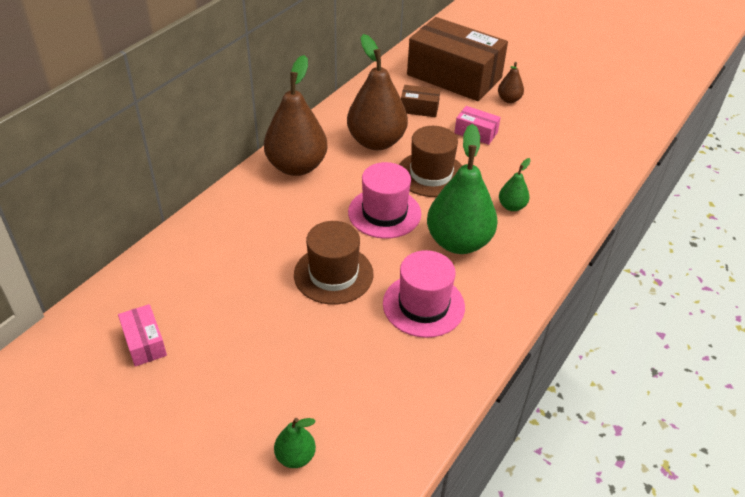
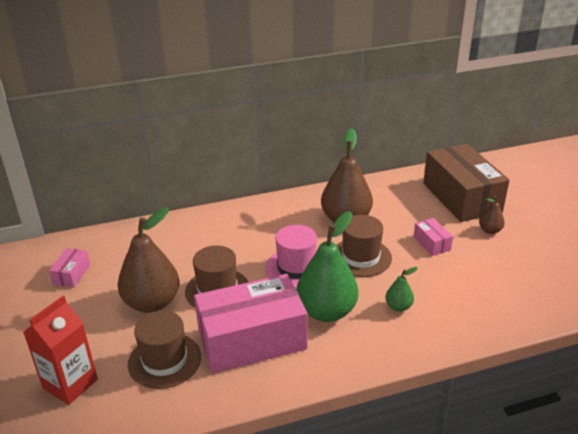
camera: 40 degrees right, 10 degrees down
brown pear [264,55,328,176] -> brown pear moved to [117,207,180,313]
green pear [274,418,316,468] -> red carton [23,296,98,405]
pink hat [383,250,465,338] -> pink box [194,274,308,374]
brown box [401,85,440,117] -> none
none -> brown hat [128,311,201,389]

